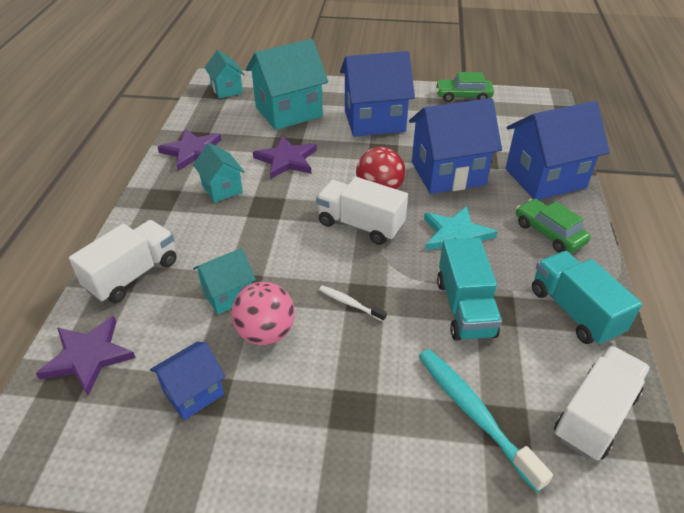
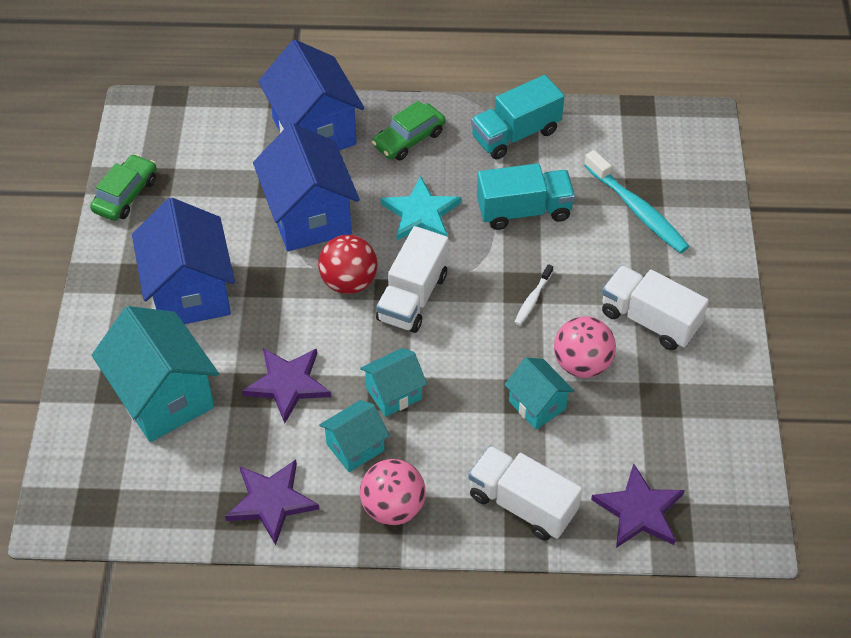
camera: 95 degrees left, 10 degrees up
blue house [150,342,225,420] -> none
turquoise house [204,50,244,98] -> turquoise house moved to [360,348,427,417]
turquoise toothbrush [419,349,553,492] -> turquoise toothbrush turned 90 degrees counterclockwise [584,150,689,253]
green car [435,72,494,102] -> green car turned 150 degrees counterclockwise [90,154,157,221]
white truck [554,346,651,460] -> white truck moved to [602,265,709,350]
none -> pink ball [360,459,426,525]

